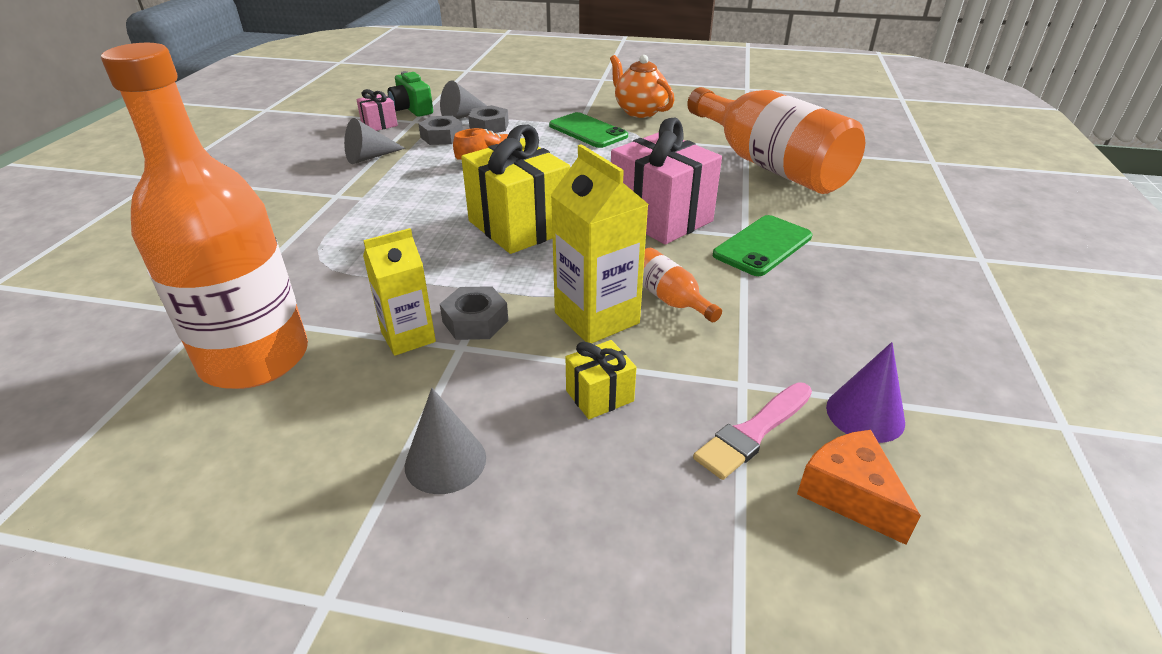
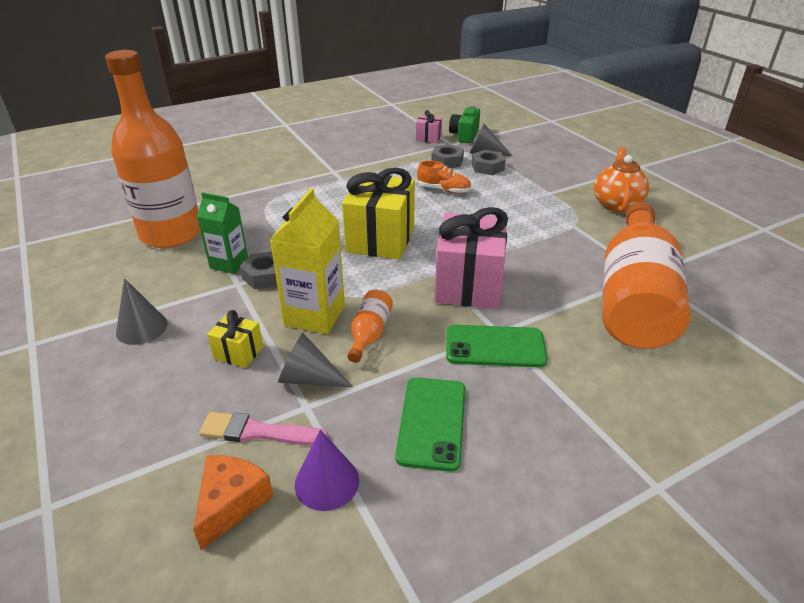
camera: 50 degrees right, 0 degrees up
grey cone [344,118,405,164] -> grey cone moved to [278,333,353,387]
yellow carton [363,228,436,356] -> green carton [197,192,248,274]
green phone [549,112,628,148] -> green phone moved to [395,377,465,472]

